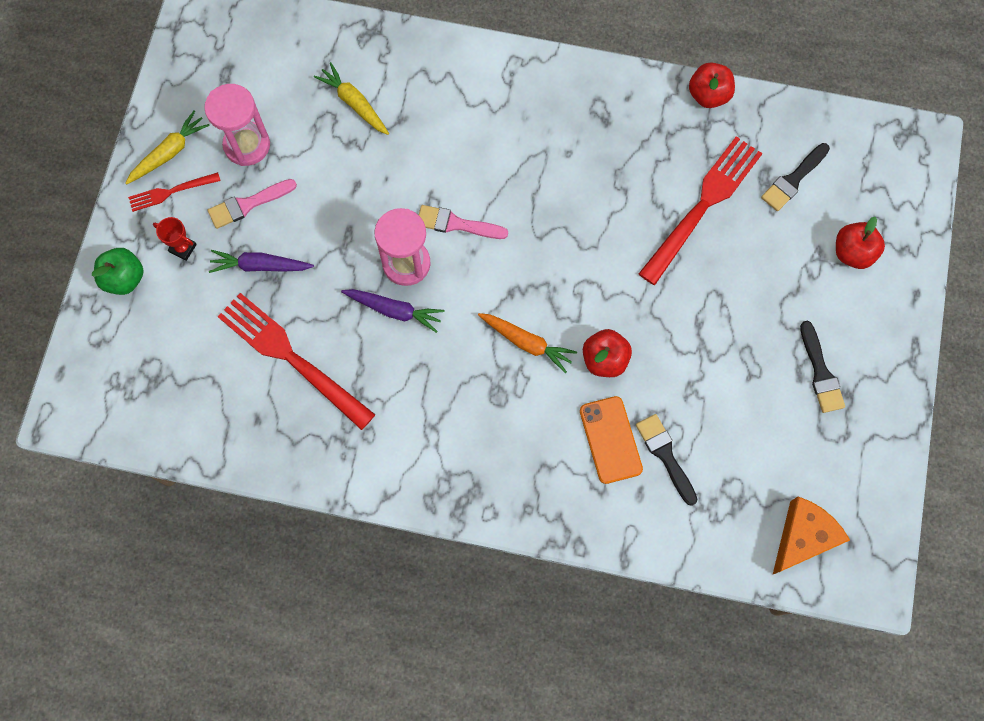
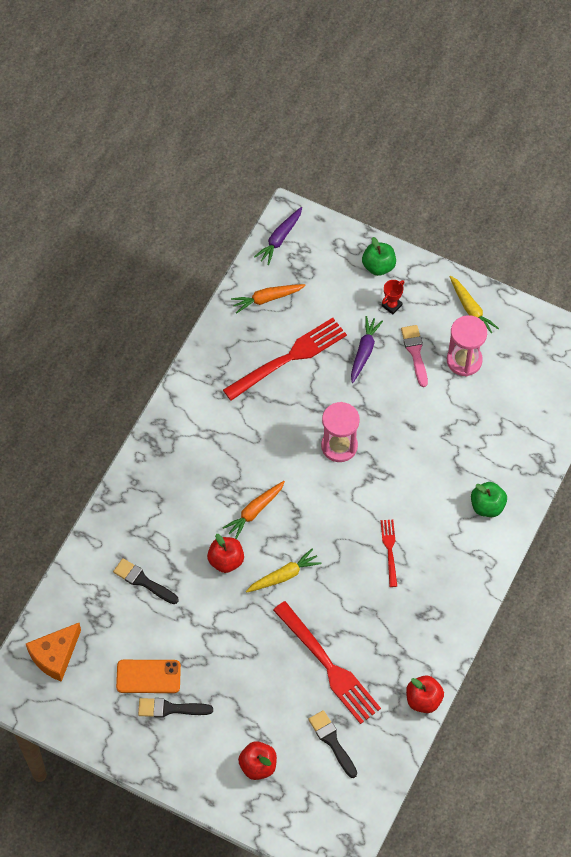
camera: 105 degrees right, 10 degrees down
red fork [128,172,221,212] -> red fork moved to [381,519,397,587]
yellow carrot [314,62,389,135] -> yellow carrot moved to [246,548,322,593]
purple carrot [341,289,444,333] -> purple carrot moved to [254,207,302,265]
pink brush [419,205,508,239] -> none
orange phone [580,396,643,484] -> orange phone moved to [116,660,181,693]
black brush [636,414,698,506] -> black brush turned 135 degrees counterclockwise [113,558,179,604]
orange cheese [773,496,850,574] -> orange cheese turned 75 degrees clockwise [26,623,81,682]
none -> orange carrot [231,284,306,313]
none -> green apple [471,482,507,517]

